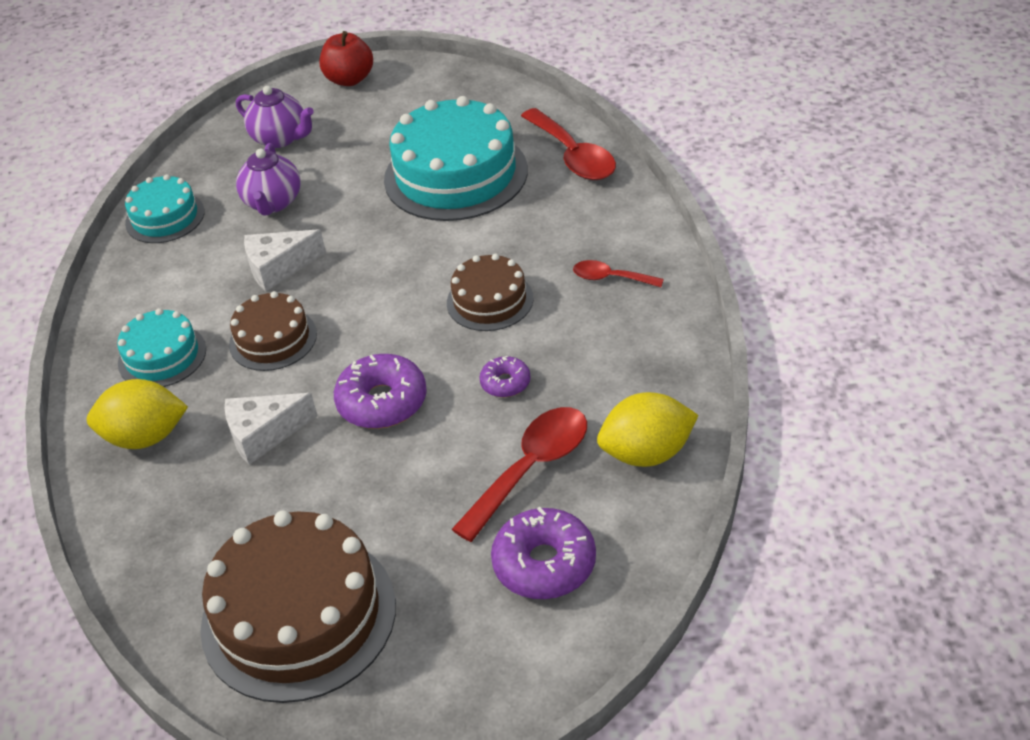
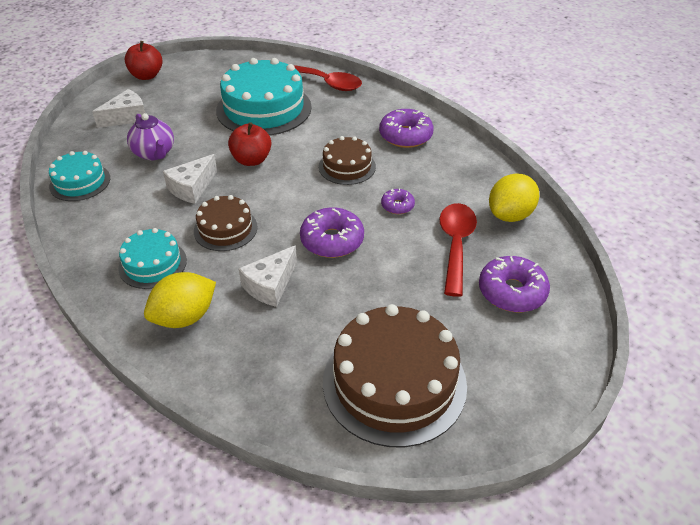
camera: 35 degrees left, 0 degrees up
purple teapot [236,86,314,148] -> white cheese [92,89,145,128]
red spoon [573,260,664,287] -> purple donut [379,109,434,148]
none -> red apple [228,122,271,166]

